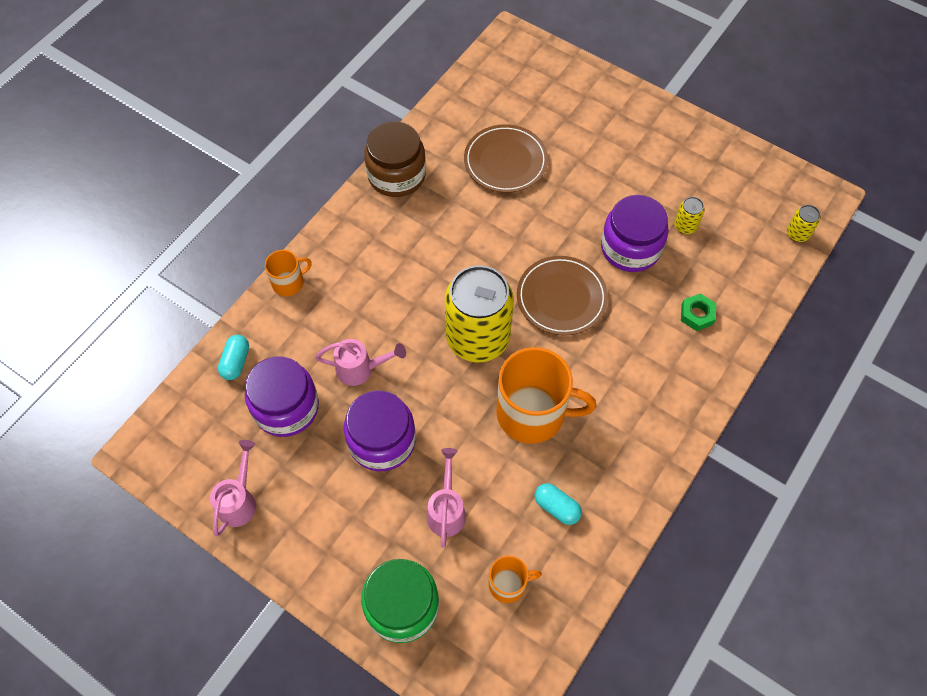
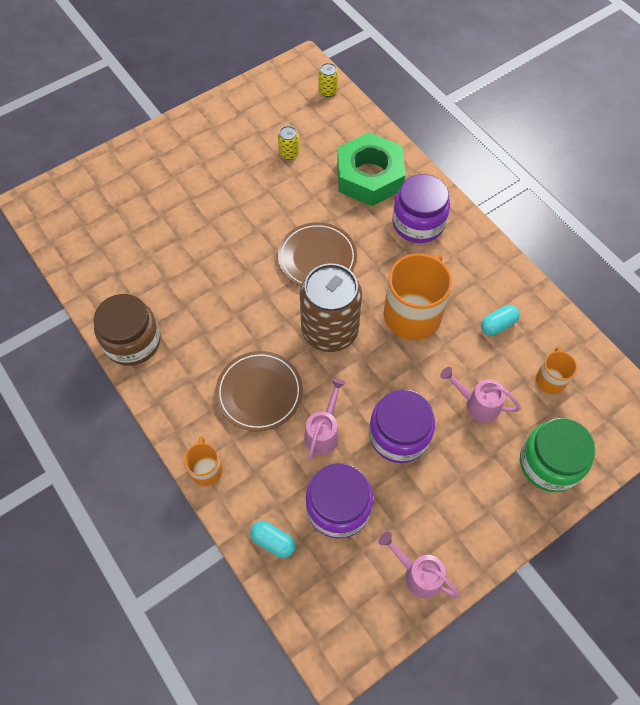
camera: 70 degrees left, 0 degrees up
yellow can [445,265,514,362] -> brown can [300,263,362,352]
brown plate [464,124,548,193] -> brown plate moved to [215,351,303,431]
purple jar [601,195,669,272] -> purple jar moved to [392,174,450,243]
green nut [681,293,716,331] -> green nut [337,132,405,206], size x2.45

